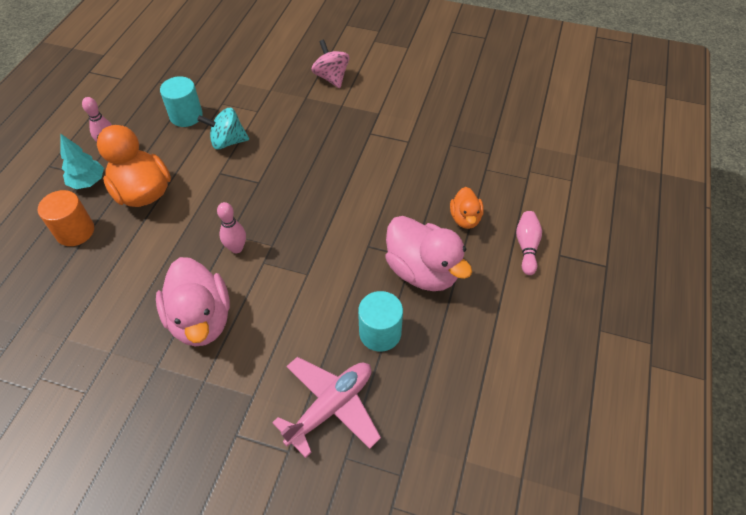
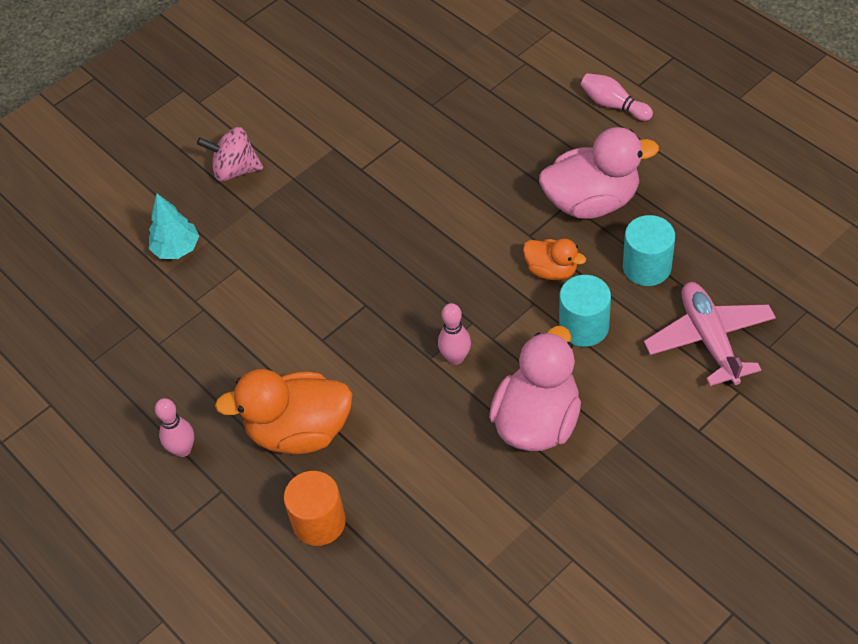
camera: 55 degrees left, 0 degrees up
turquoise tree [61,134,104,189] -> turquoise tree moved to [149,194,199,259]
pink duck [156,257,230,347] -> pink duck turned 75 degrees counterclockwise [489,326,581,451]
turquoise cylinder [160,76,203,127] -> turquoise cylinder moved to [559,275,611,347]
turquoise spinning top [197,108,249,149] -> none
orange duck [450,187,484,229] -> orange duck moved to [523,239,586,280]

